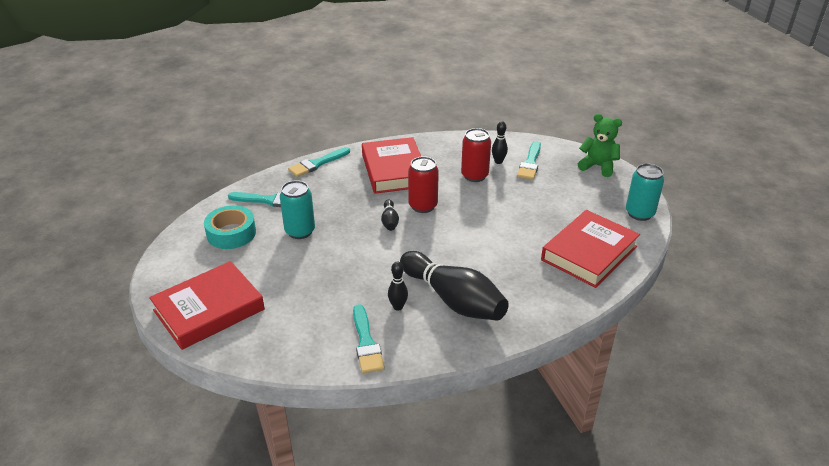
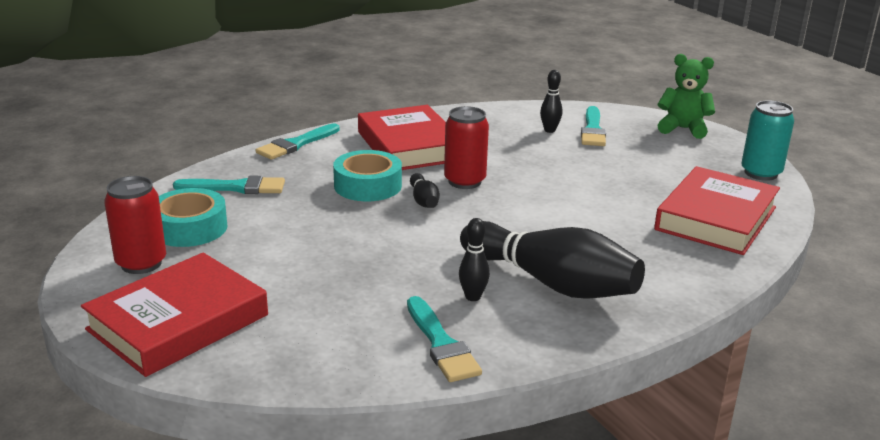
camera: 10 degrees left, 10 degrees down
turquoise can [280,180,315,239] -> none
red can [461,128,491,182] -> red can moved to [104,176,166,274]
none -> turquoise tape [333,150,402,201]

